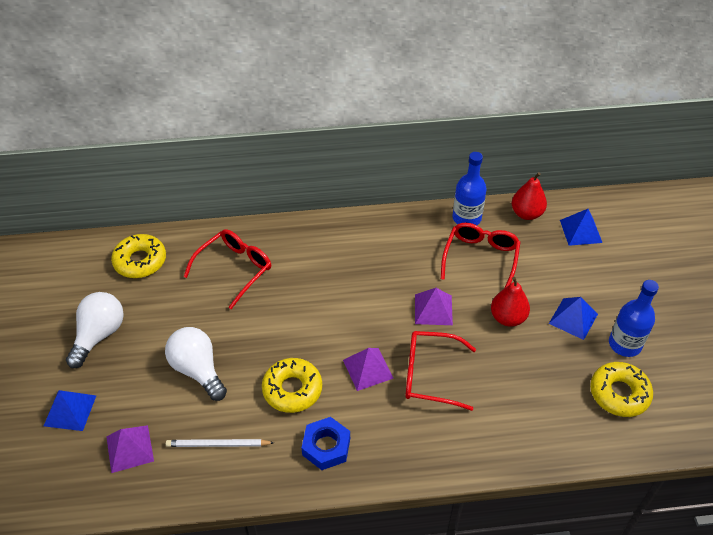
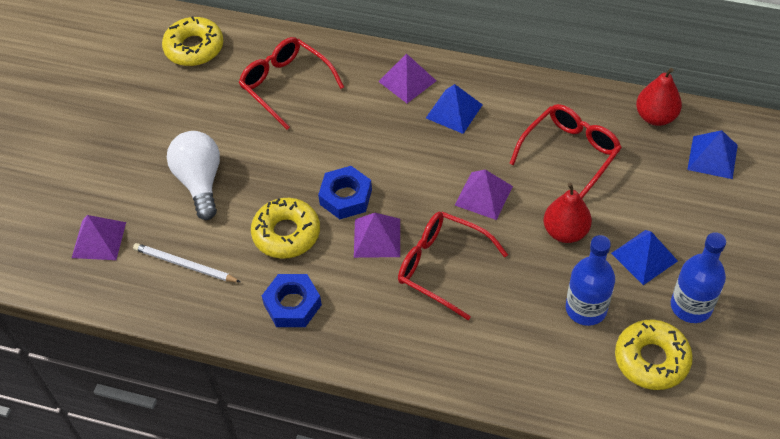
camera: 25 degrees right, 5 degrees up
blue pyramid [44,390,96,431] -> blue pyramid moved to [426,84,483,134]
white light bulb [66,292,124,368] -> none
red glasses [184,229,271,309] -> red glasses turned 105 degrees counterclockwise [239,37,344,130]
blue bottle [453,152,487,225] -> blue bottle moved to [566,235,615,326]
none -> blue nut [318,166,372,219]
none -> purple pyramid [378,53,436,103]

